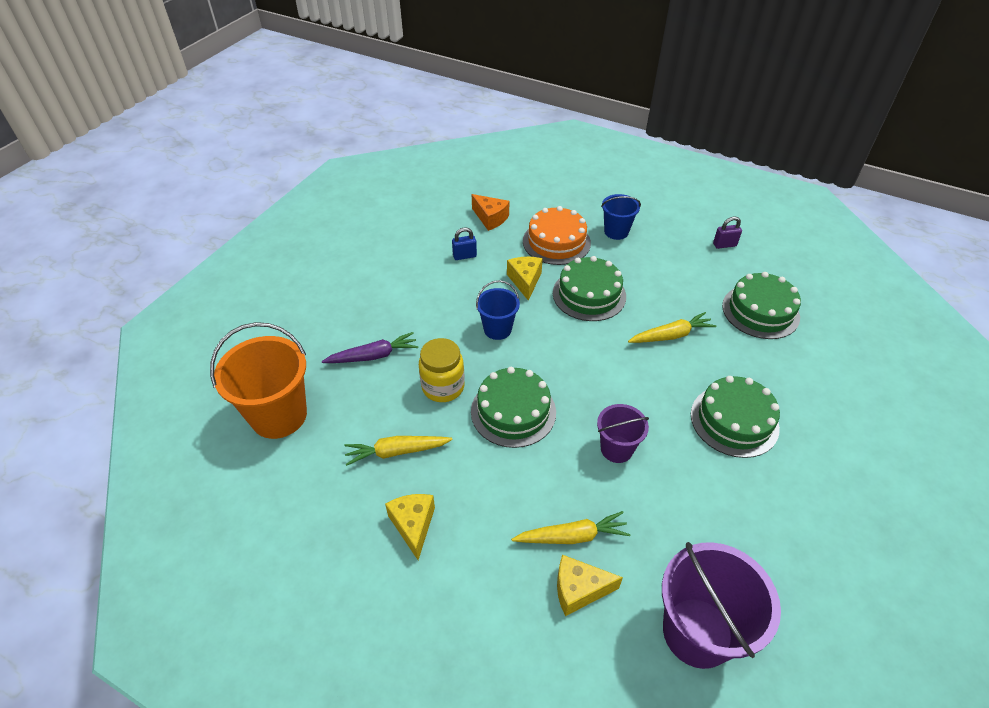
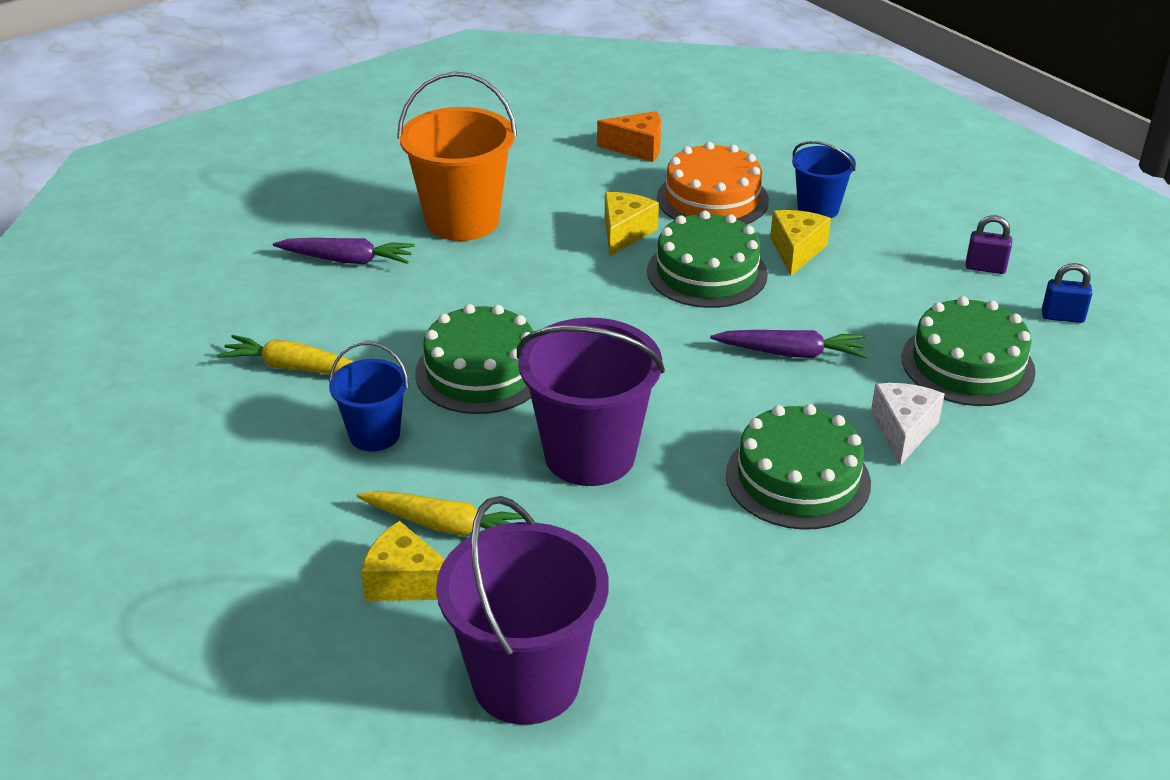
camera: 25 degrees right, 10 degrees down
orange bucket [210,322,307,439] -> orange bucket moved to [397,71,517,241]
yellow cheese [385,494,435,560] -> yellow cheese moved to [770,210,831,276]
yellow jar [419,338,465,402] -> none
blue padlock [452,228,477,260] -> blue padlock moved to [1042,263,1093,323]
orange cheese [472,194,509,231] -> orange cheese turned 60 degrees counterclockwise [597,111,661,162]
blue bucket [476,280,520,340] -> blue bucket moved to [329,341,409,452]
purple bucket [597,404,649,463] -> purple bucket [517,318,665,486], size x1.77
yellow carrot [628,312,716,343] -> purple carrot [710,330,867,358]
none -> white cheese [871,383,945,466]

